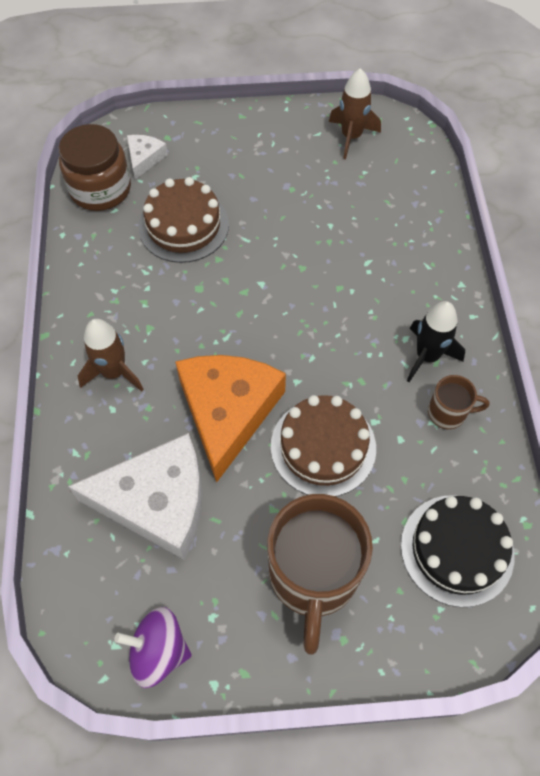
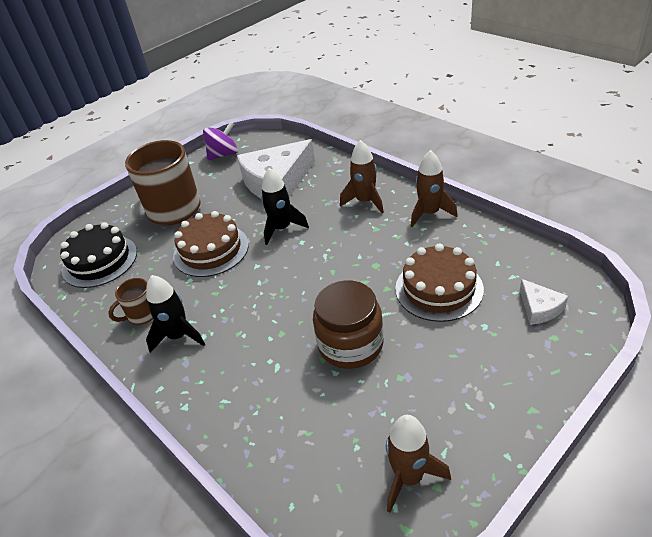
camera: 145 degrees right, 20 degrees down
brown jar [59,124,131,211] -> brown jar moved to [313,280,384,369]
orange cheese [175,355,286,482] -> black rocket [261,168,309,245]
none -> brown rocket [411,150,458,227]

